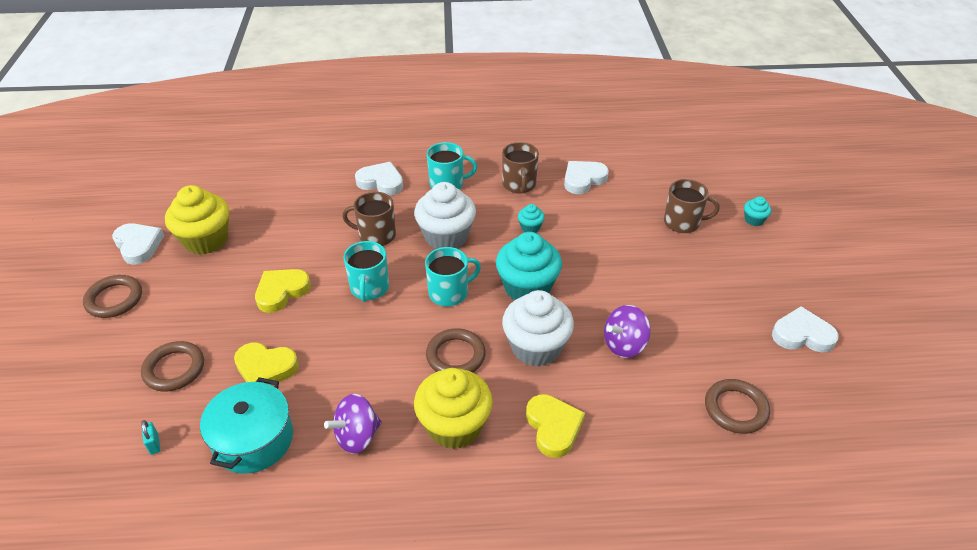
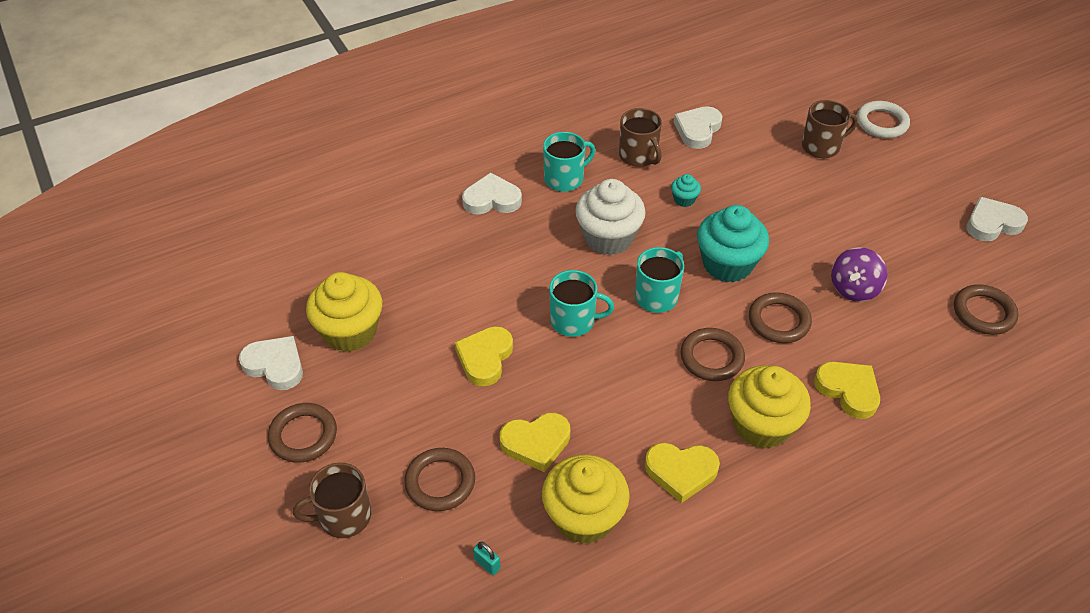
camera: 25 degrees left, 5 degrees up
turquoise pot [200,377,293,474] -> yellow cupcake [542,455,630,544]
purple spinning top [324,394,382,454] -> yellow heart [645,443,720,503]
brown mug [342,192,396,246] -> brown mug moved to [293,463,371,538]
turquoise mug [344,241,389,302] -> turquoise mug turned 60 degrees counterclockwise [549,270,614,337]
white cupcake [502,290,574,366] -> brown ring [749,292,812,343]
turquoise cupcake [744,196,771,226] -> white ring [857,101,910,138]

